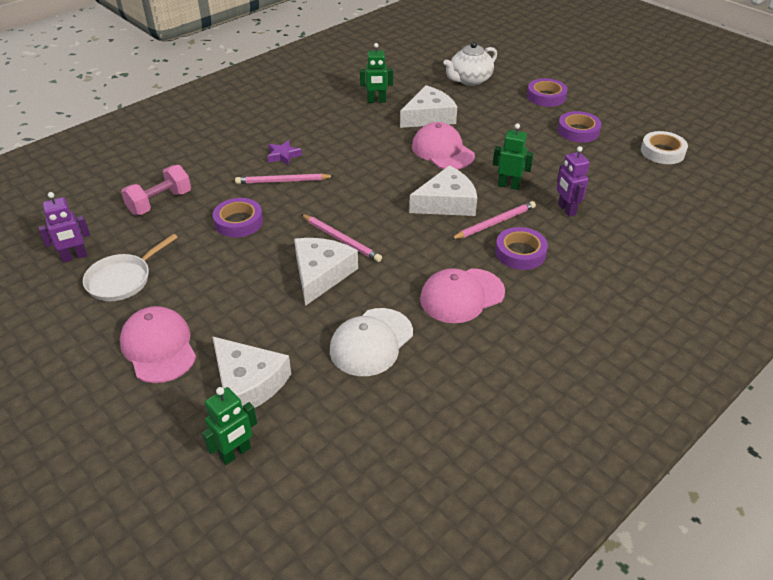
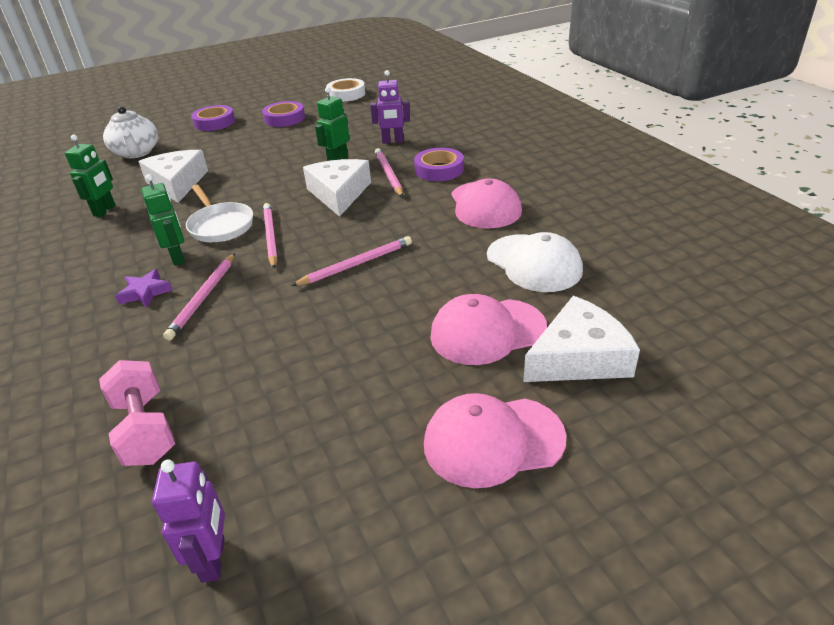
camera: 70 degrees left, 5 degrees down
white pan [83,234,178,301] -> white pan moved to [186,184,253,242]
green robot [202,387,257,465] -> green robot moved to [142,174,185,266]
purple tape [213,198,263,238] -> none
white cheese [294,238,358,306] -> none
pink cap [412,122,475,169] -> pink cap moved to [430,294,547,365]
none -> pink pencil [263,203,278,269]

